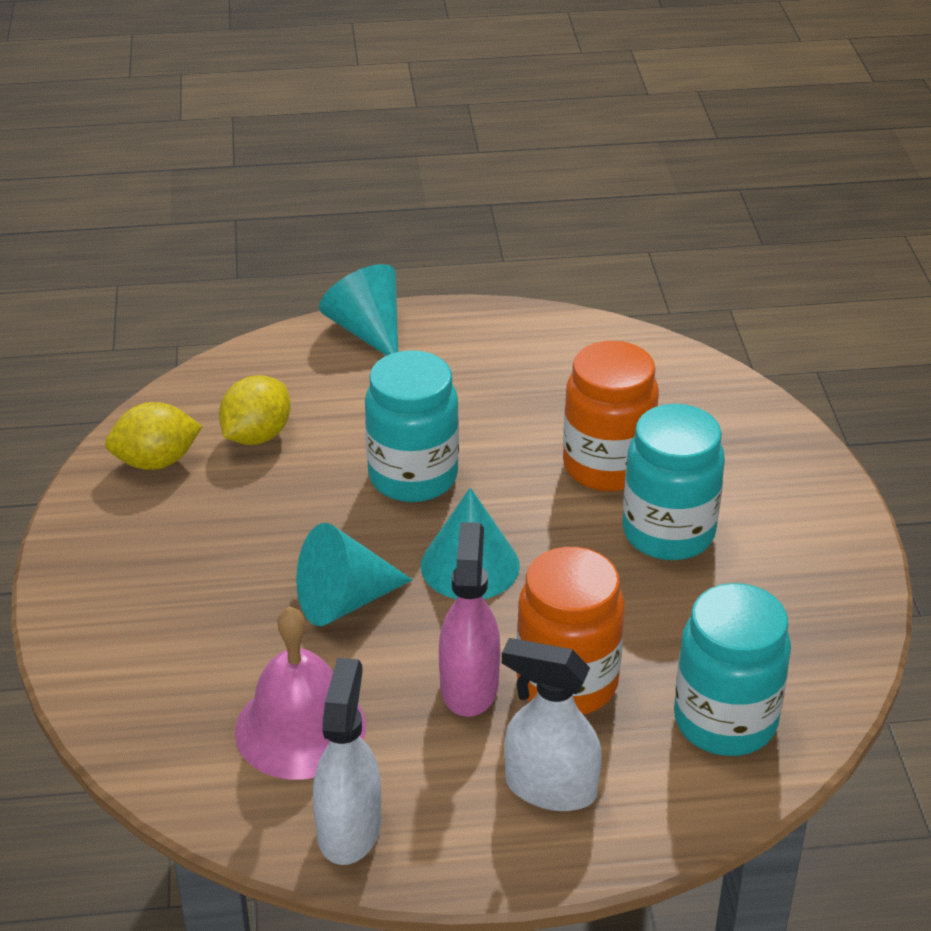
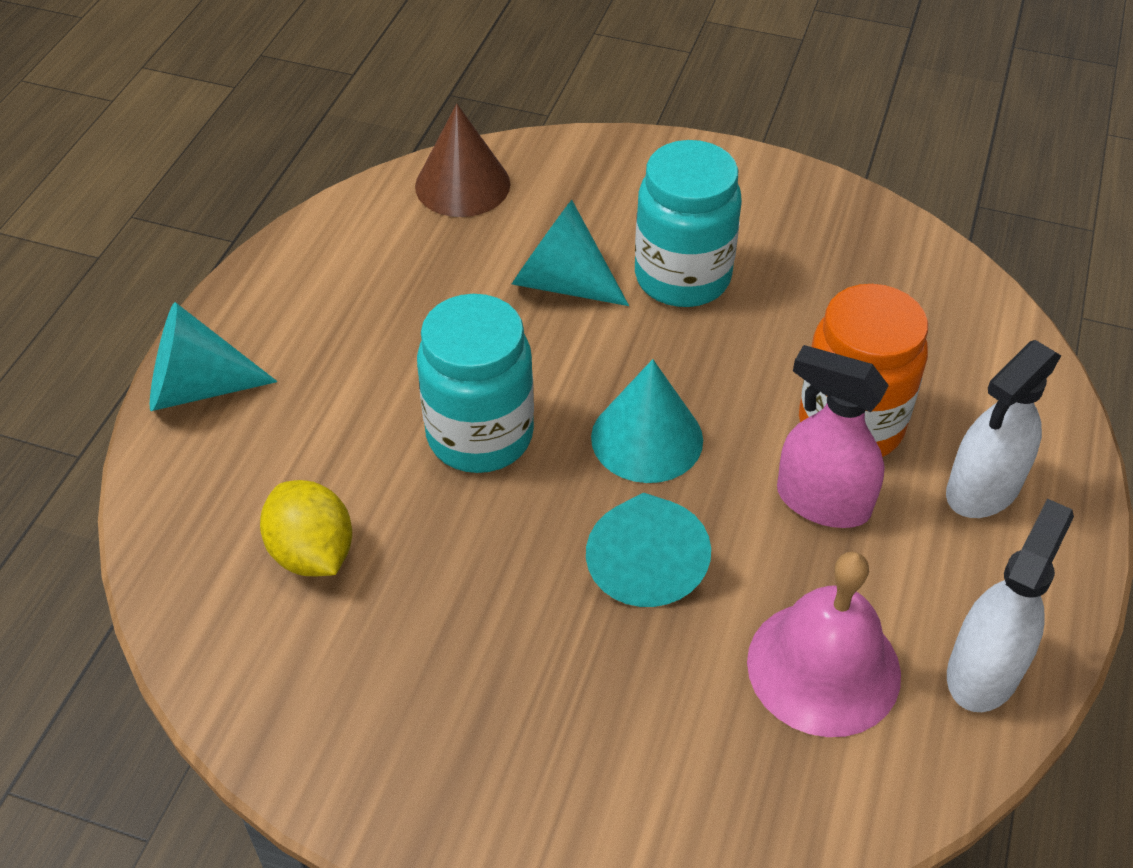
camera: 65 degrees left, 10 degrees up
yellow lemon [105,402,202,470] -> none
white spray bottle [313,658,381,865] -> white spray bottle turned 90 degrees clockwise [947,499,1074,712]
orange jar [563,341,659,492] -> turquoise cone [512,200,629,306]
turquoise jar [674,583,791,756] -> none
none -> brown cone [415,104,510,217]

